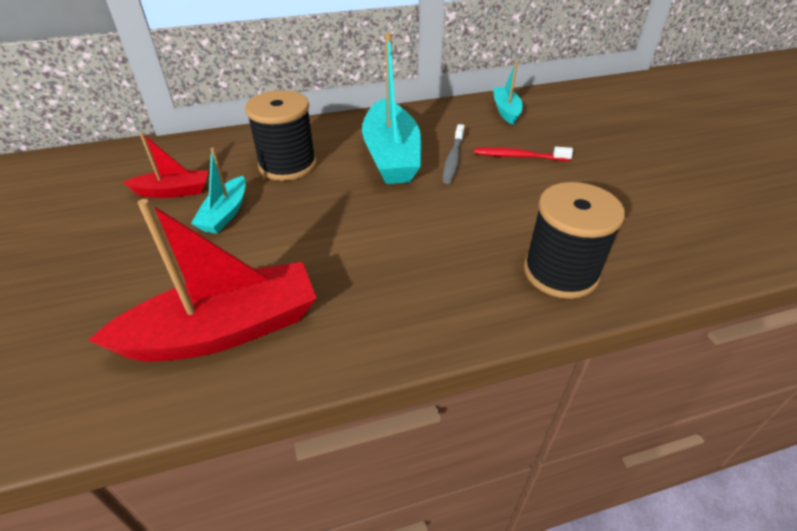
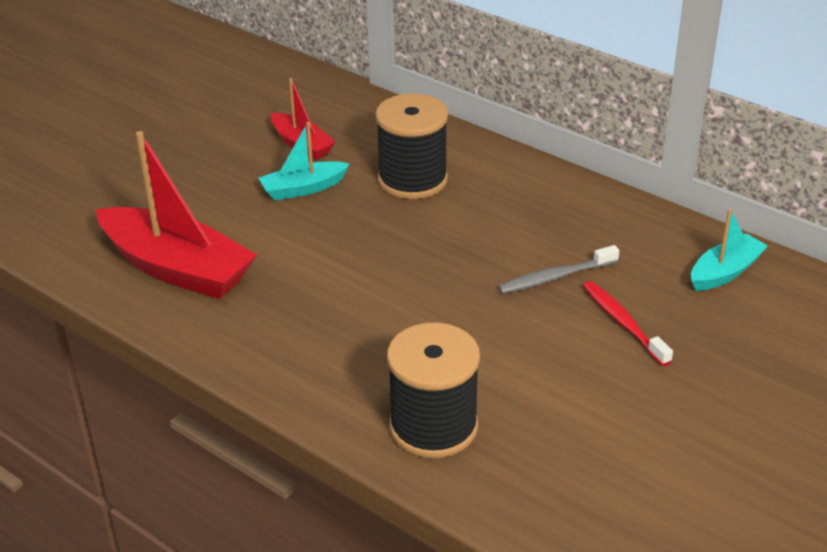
camera: 55 degrees right, 5 degrees down
turquoise boat [362,33,421,184] -> none

